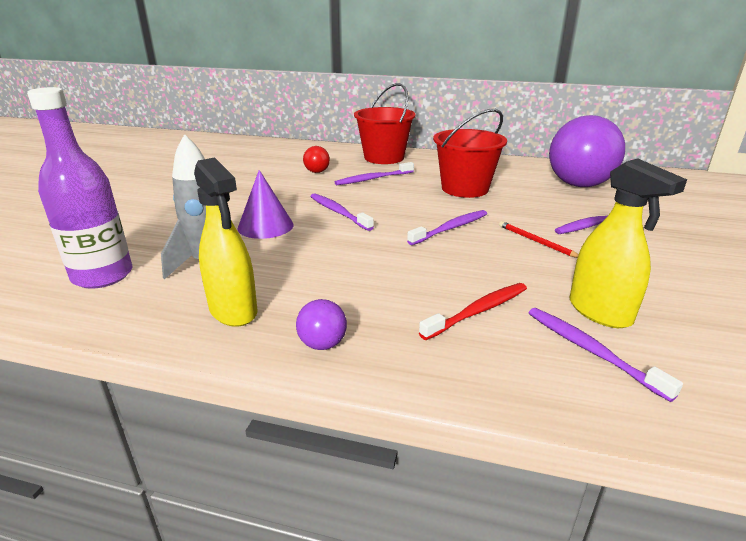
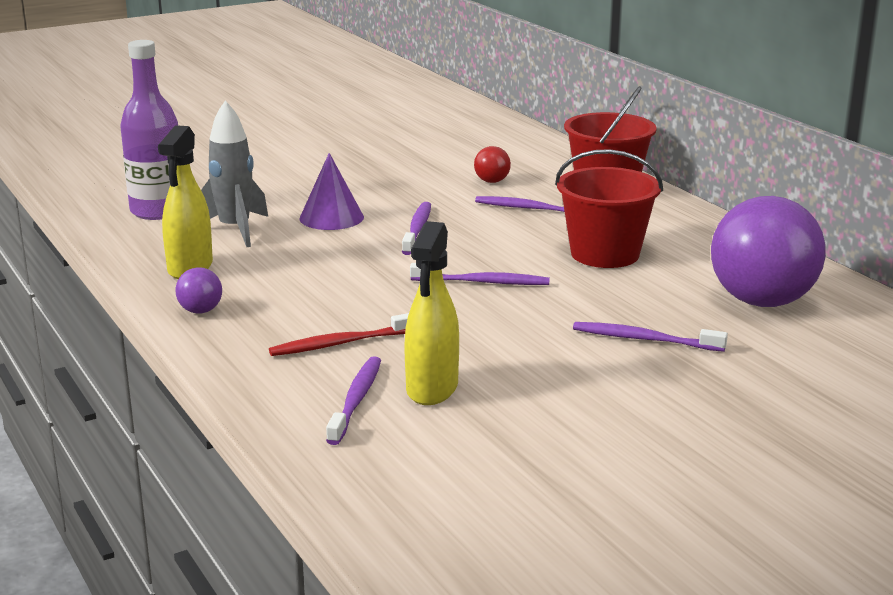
camera: 45 degrees right, 5 degrees down
red toothbrush [419,283,527,340] -> red toothbrush turned 150 degrees clockwise [269,313,409,356]
red pencil [499,221,579,258] -> none

